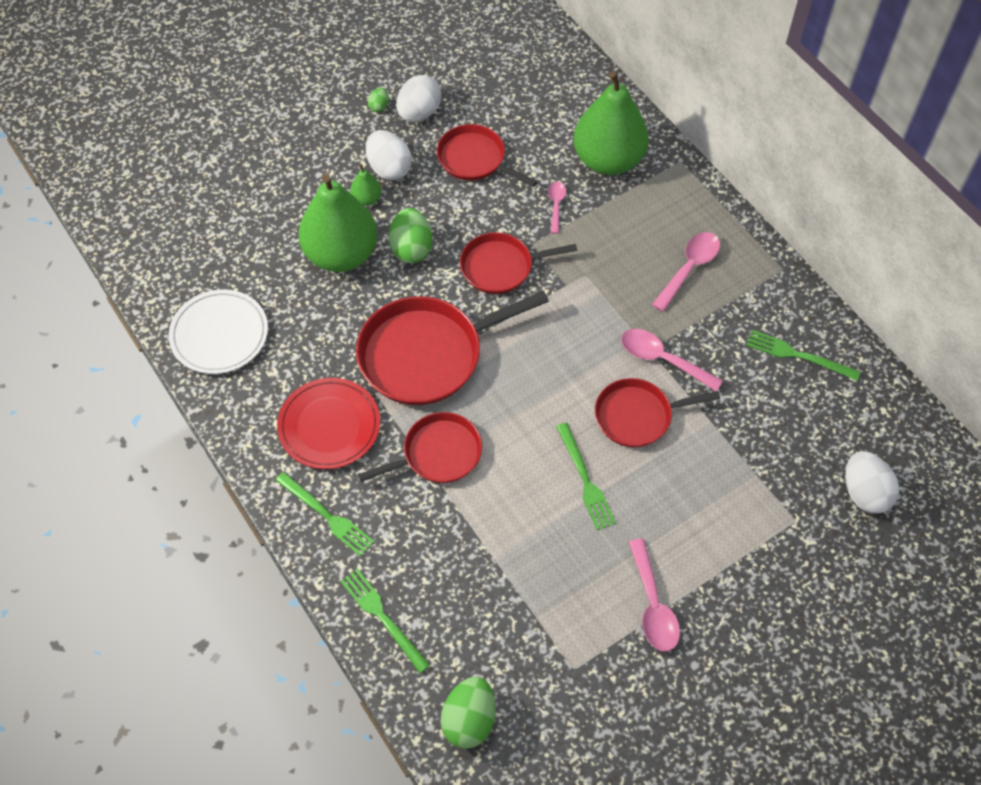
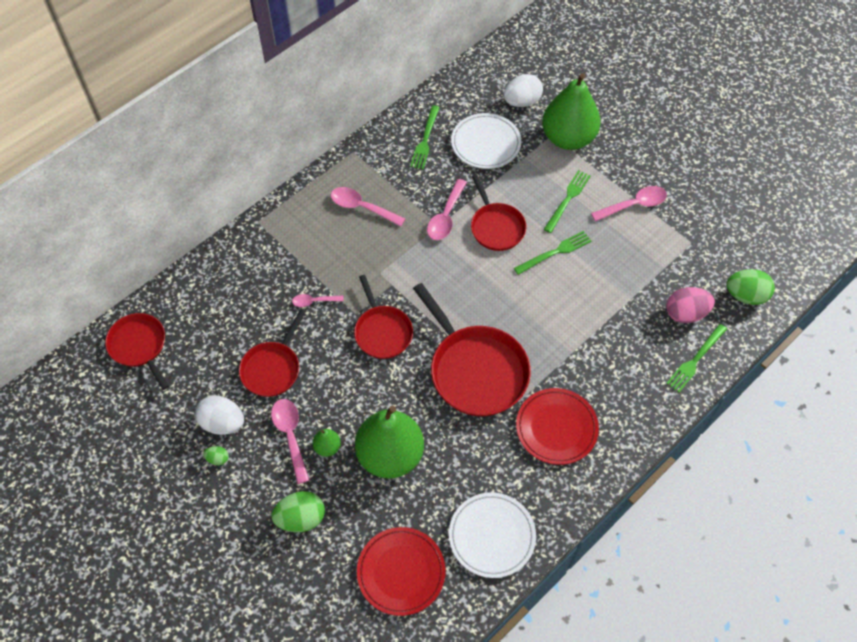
camera: 100 degrees left, 0 degrees up
green fork [275,472,374,557] -> green fork moved to [544,170,591,233]
red pan [358,412,482,483] -> red pan moved to [105,313,169,390]
white egg [366,130,412,180] -> pink spoon [271,399,309,484]
green egg [389,208,433,263] -> green egg moved to [272,491,325,532]
green pear [573,71,649,175] -> green pear moved to [542,73,601,150]
none -> red plate [357,527,446,616]
none -> white plate [451,113,521,169]
none -> pink egg [666,287,715,323]

